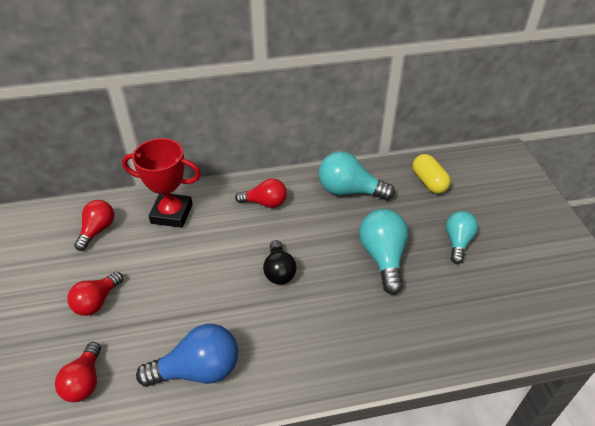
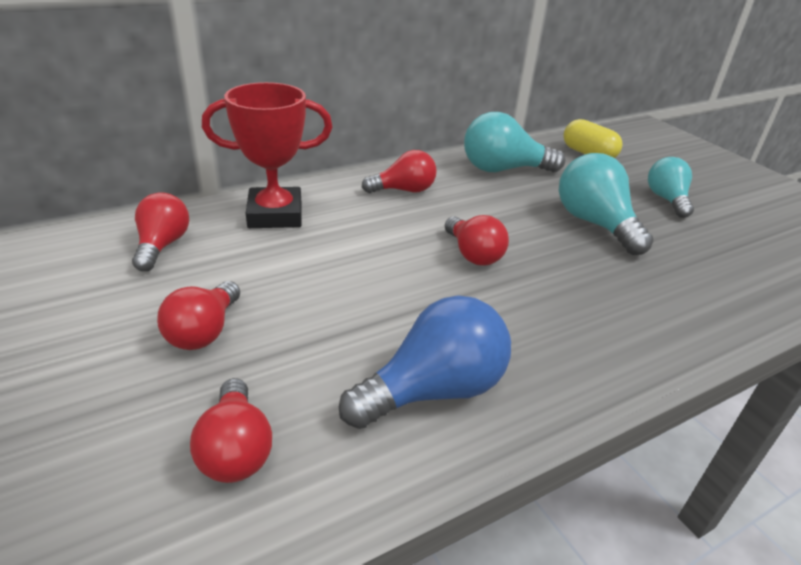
camera: 20 degrees left, 10 degrees down
black light bulb [263,240,297,285] -> red light bulb [445,215,509,266]

